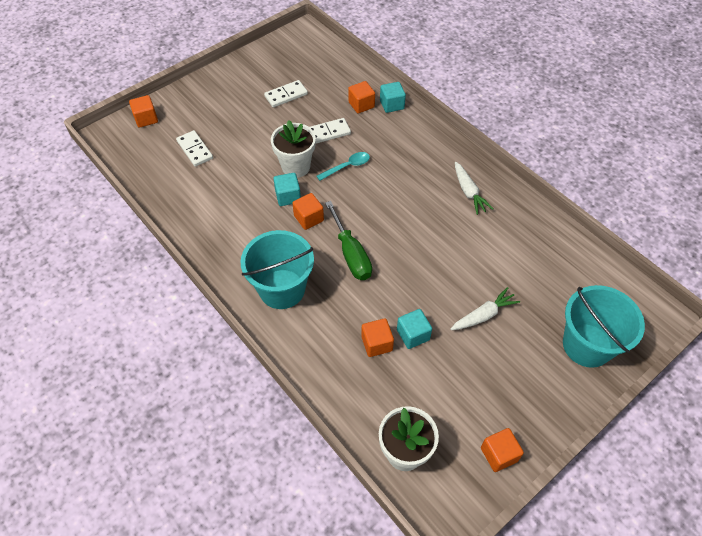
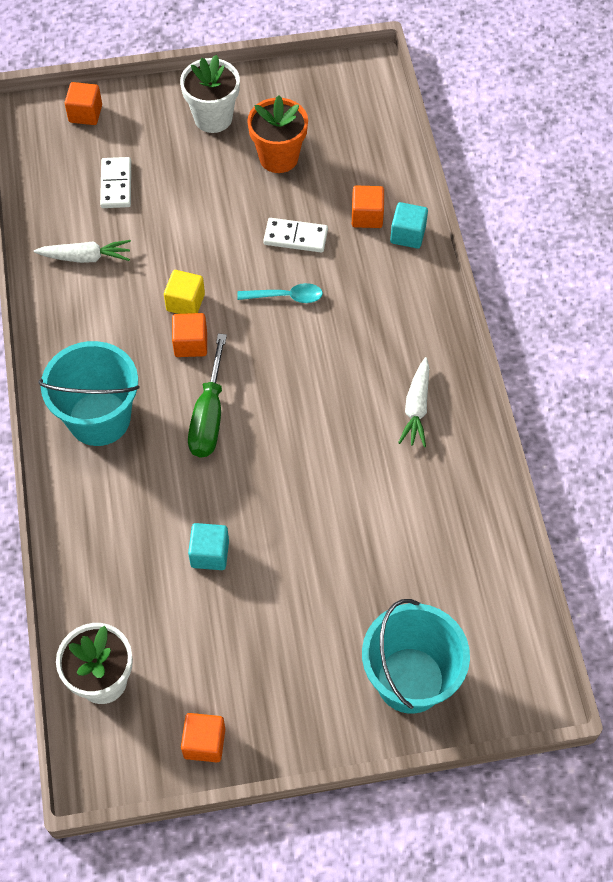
camera: 30 degrees right, 5 degrees up
white domino [264,80,308,107] -> orange flower pot [247,95,308,173]
white flower pot [271,120,316,178] -> white flower pot moved to [180,55,240,133]
turquoise cube [273,173,301,206] -> yellow cube [164,270,205,314]
orange cube [361,318,394,357] -> none
white carrot [450,287,520,330] -> white carrot moved to [34,240,131,263]

